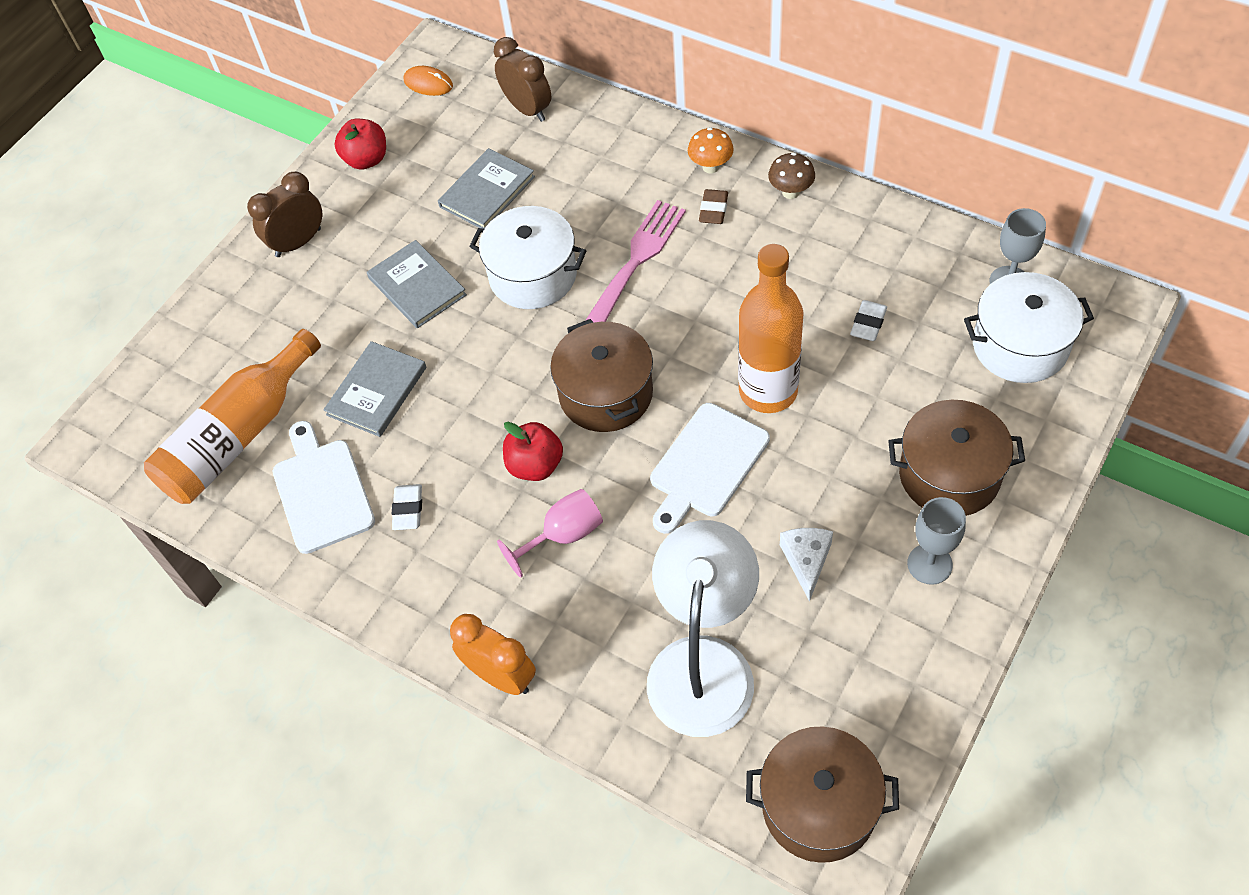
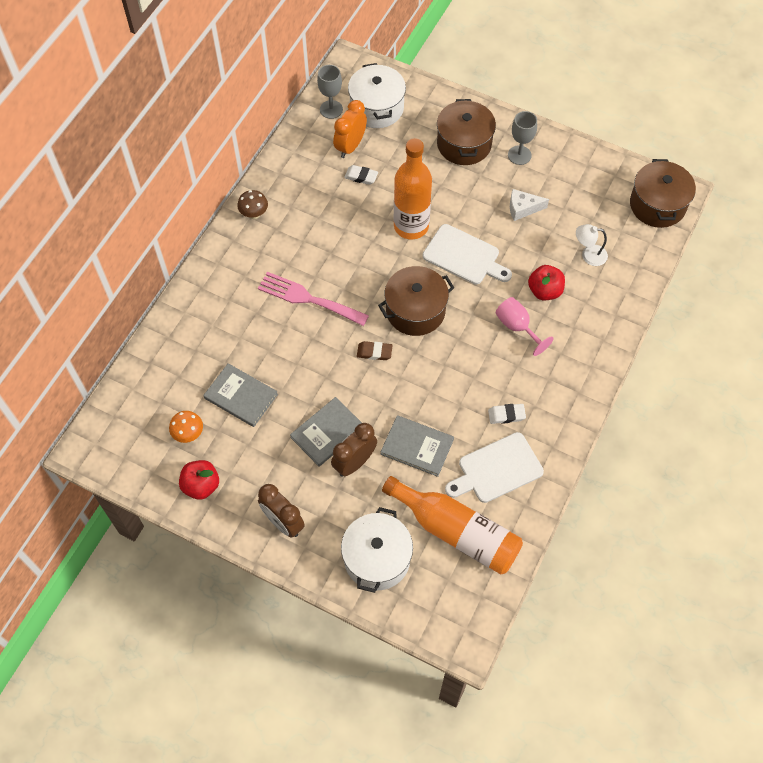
camera: 100 degrees left, 5 degrees up
orange mouse [404,66,453,96] -> none
orange clock [450,614,536,695] -> orange clock moved to [333,100,367,158]
white pot [469,206,586,309] -> white pot moved to [341,507,413,593]
brown clock [494,37,551,122] -> brown clock moved to [331,423,377,477]
red apple [503,422,563,481] -> red apple moved to [528,265,565,300]
white lamp [647,520,759,737] -> white lamp [576,224,608,266], size x0.44
orange mushroom [688,127,734,173] -> orange mushroom moved to [169,411,203,443]
brown eraser [699,189,728,224] -> brown eraser moved to [357,341,393,360]

